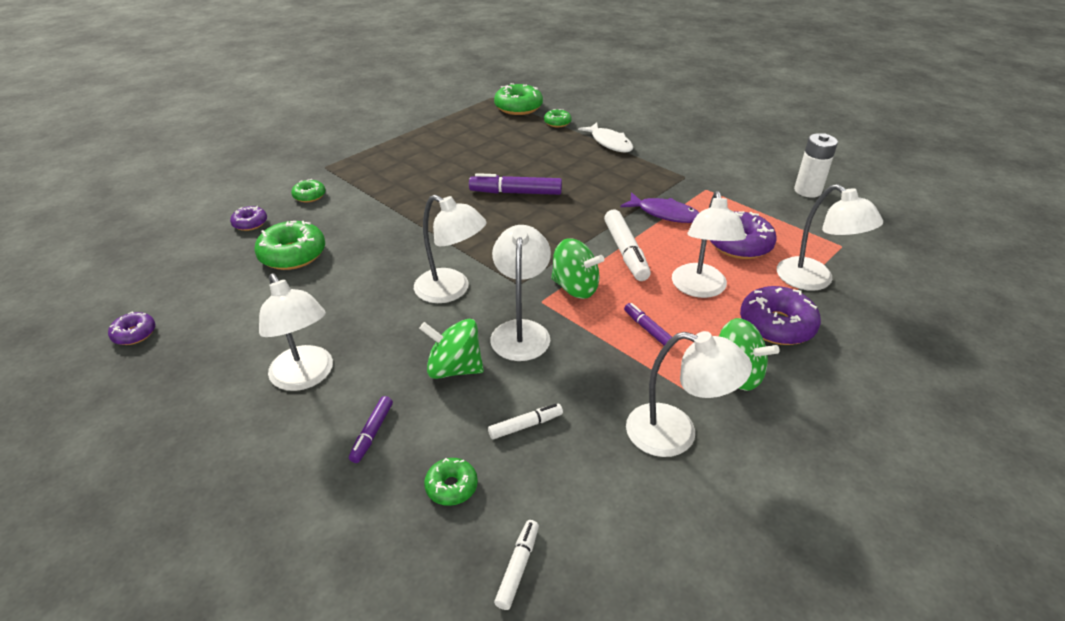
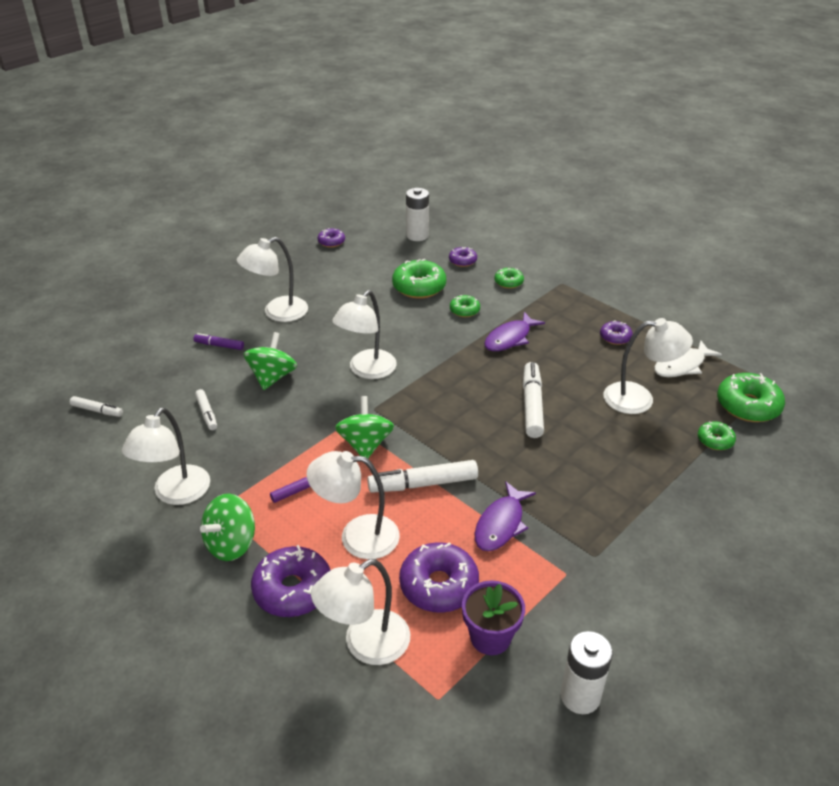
camera: 90 degrees right, 0 degrees up
green donut [424,458,478,506] -> green donut moved to [450,295,480,317]
purple marker [469,173,562,195] -> white marker [523,362,544,438]
white lamp [490,225,551,361] -> white lamp moved to [604,318,693,414]
green spinning top [551,238,604,299] -> green spinning top turned 150 degrees clockwise [335,396,394,459]
white fish [578,122,633,153] -> white fish moved to [654,341,722,377]
none -> white battery [406,188,429,241]
none -> purple flower pot [462,580,525,655]
none -> purple fish [484,312,545,351]
none -> purple donut [600,320,633,345]

